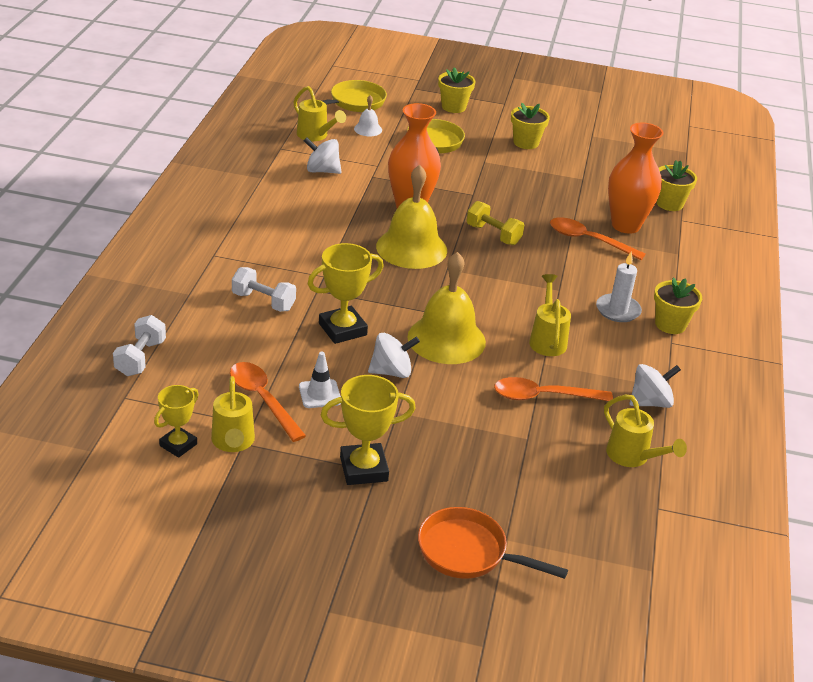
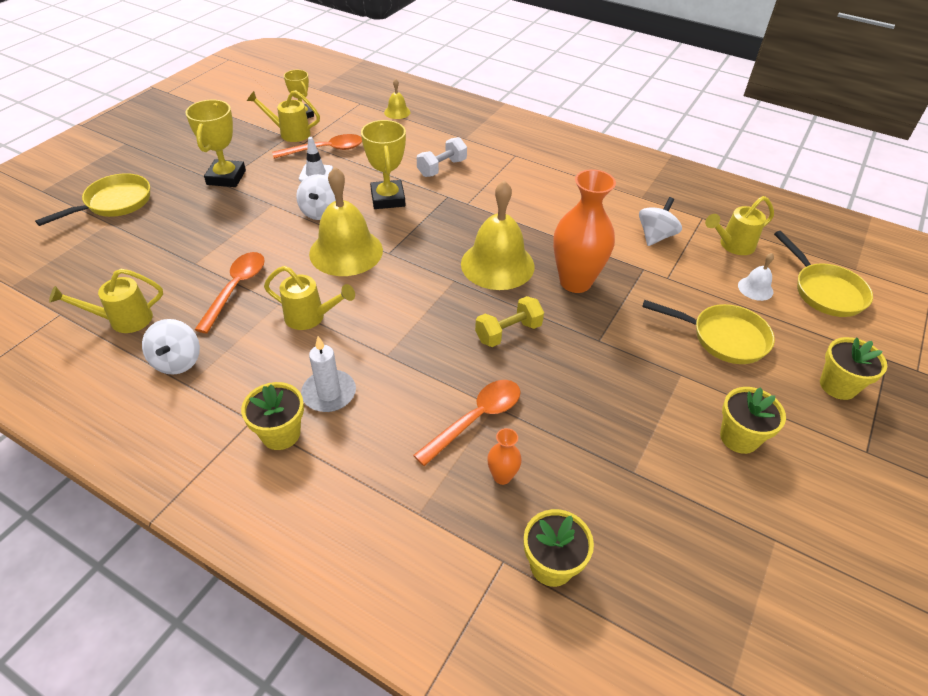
camera: 110 degrees right, 10 degrees up
white dumbbell [113,315,166,376] -> yellow bell [384,79,410,119]
orange pan [418,507,568,579] -> yellow pan [35,173,150,226]
orange vase [608,123,664,234] -> orange vase [487,428,522,485], size x0.45

